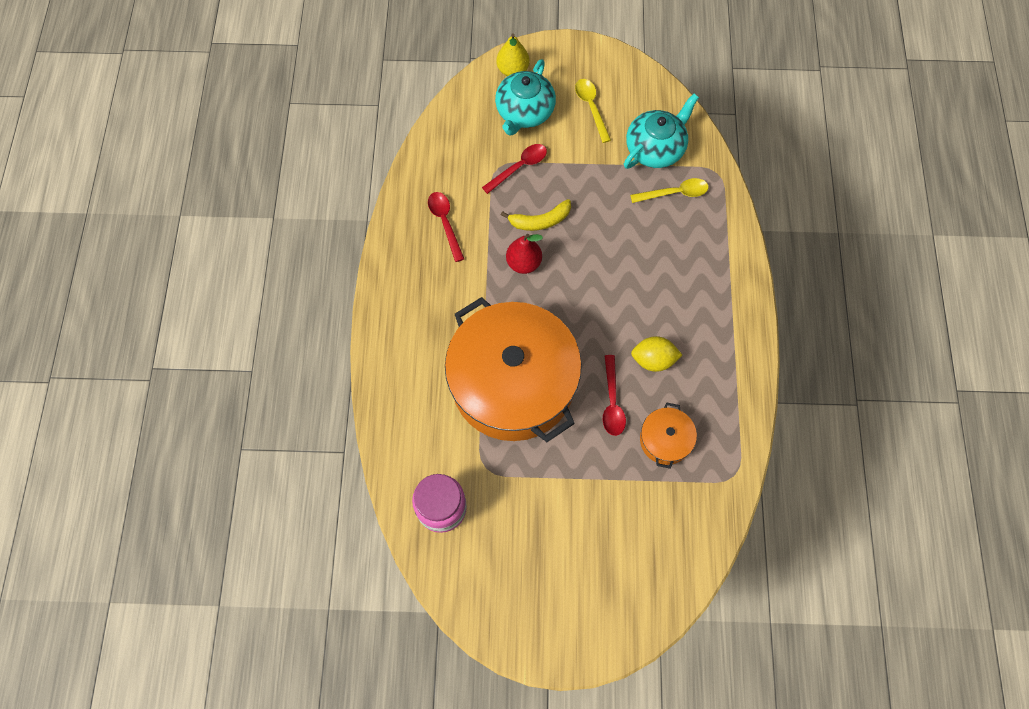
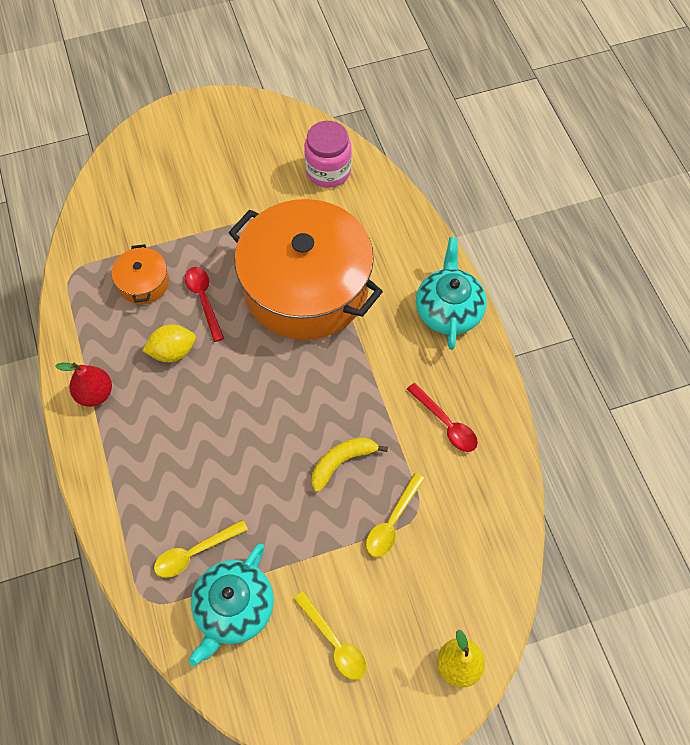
camera: 160 degrees right, 5 degrees down
red spoon [482,144,547,194] -> yellow spoon [366,473,425,557]
turquoise teapot [495,59,556,136] -> turquoise teapot moved to [416,237,487,350]
red pear [506,234,543,274] -> red pear moved to [55,363,112,407]

